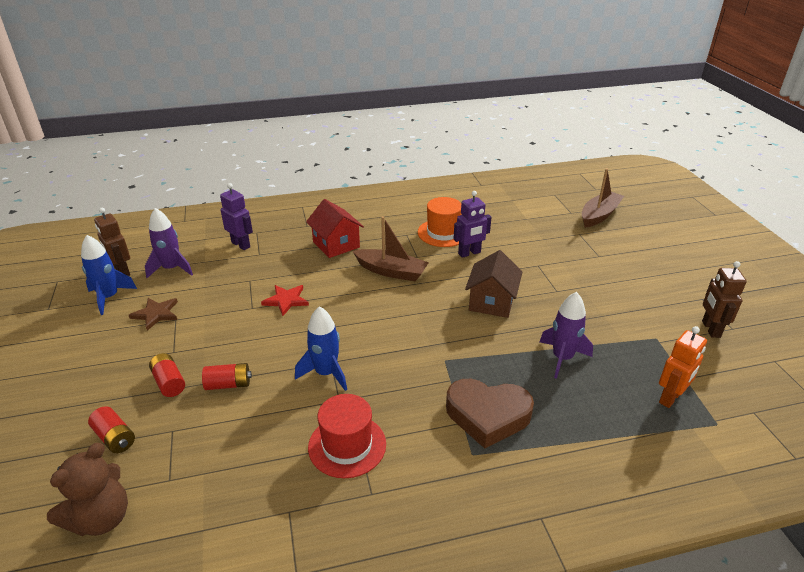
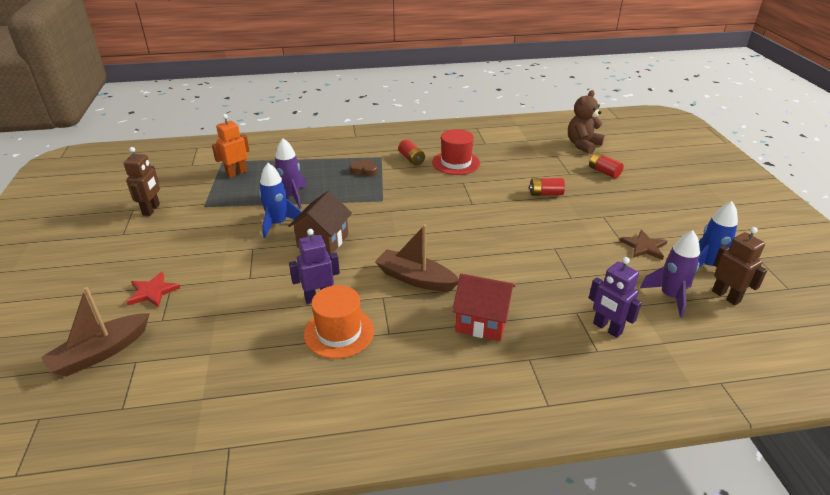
camera: 175 degrees left, 0 degrees up
red battery [149,353,185,397] -> red battery moved to [398,140,425,165]
red star [261,285,309,316] -> red star moved to [127,272,180,307]
blue rocket [295,306,347,391] -> blue rocket moved to [259,163,301,238]
red house [306,199,364,258] -> red house turned 45 degrees counterclockwise [452,274,515,341]
brown heart [446,379,534,449] -> brown heart [350,159,378,177], size x0.50

